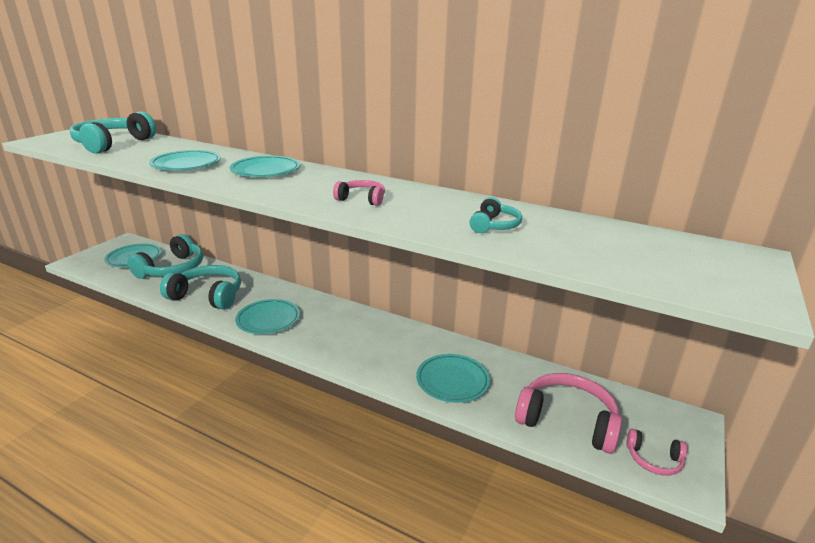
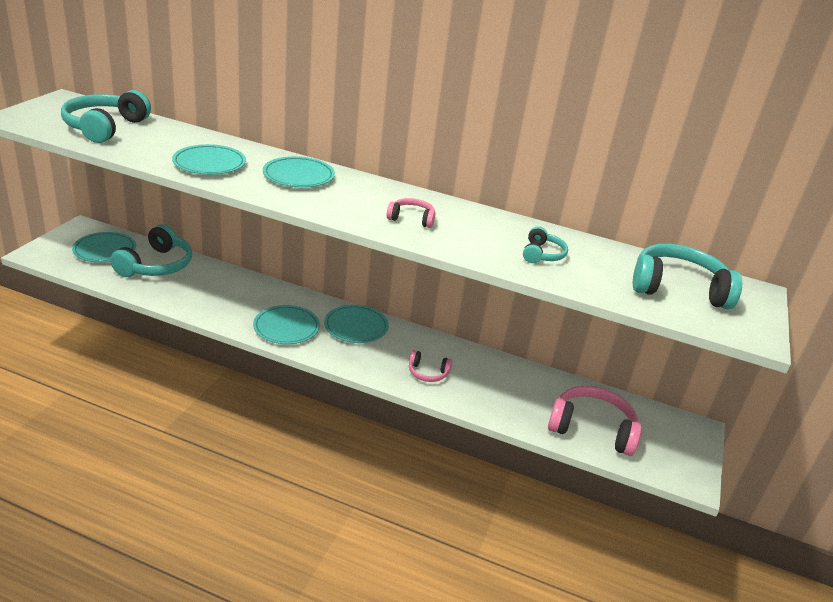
camera: 10 degrees left, 5 degrees up
turquoise headphones [160,265,241,310] -> turquoise headphones moved to [633,244,742,309]
turquoise plate [416,354,490,403] -> turquoise plate moved to [324,305,389,343]
pink headphones [626,429,687,476] -> pink headphones moved to [409,350,452,382]

